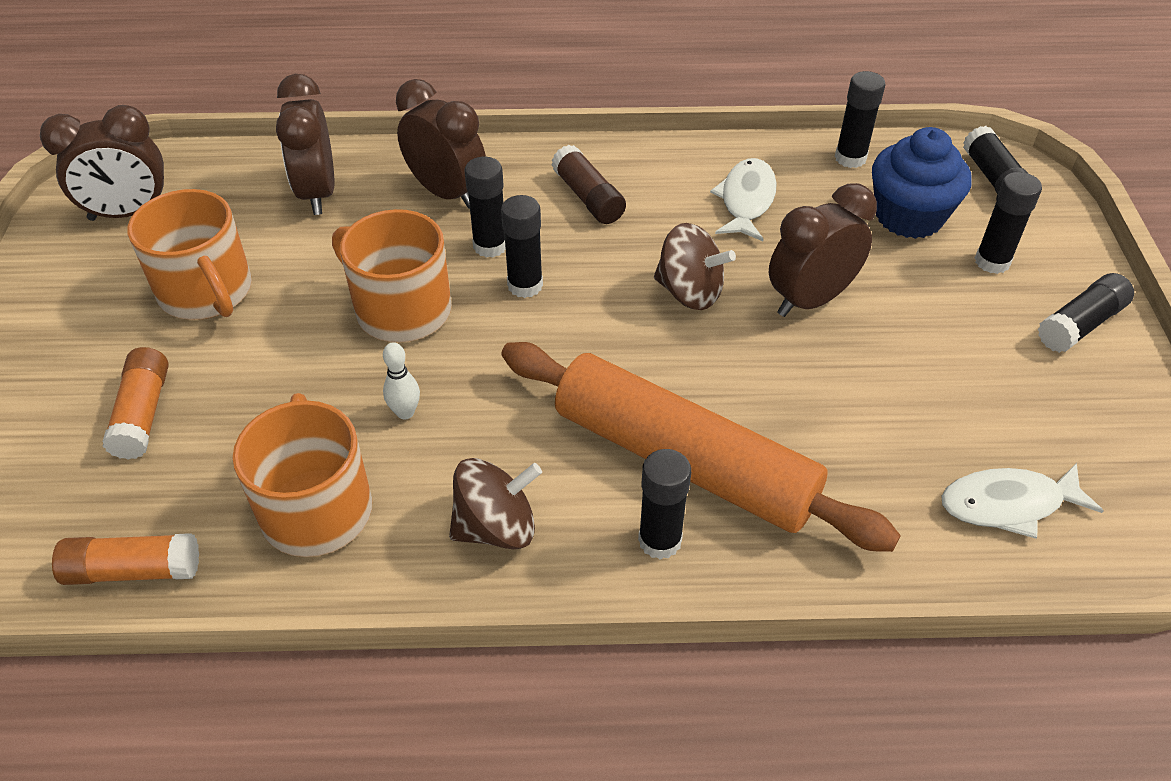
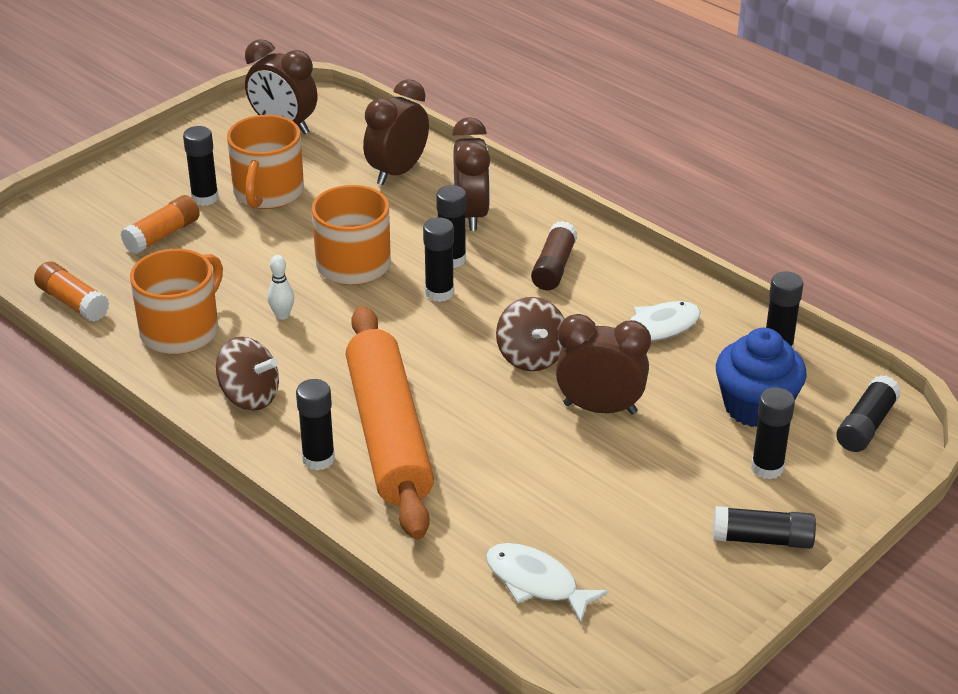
camera: 45 degrees right, 10 degrees down
none -> black glue stick [183,126,218,206]

